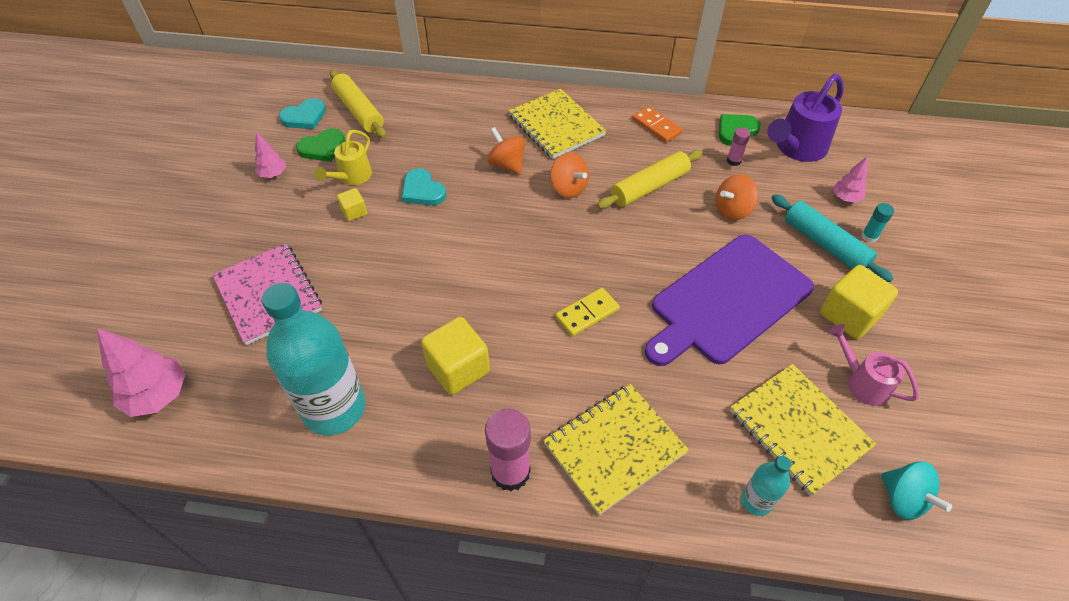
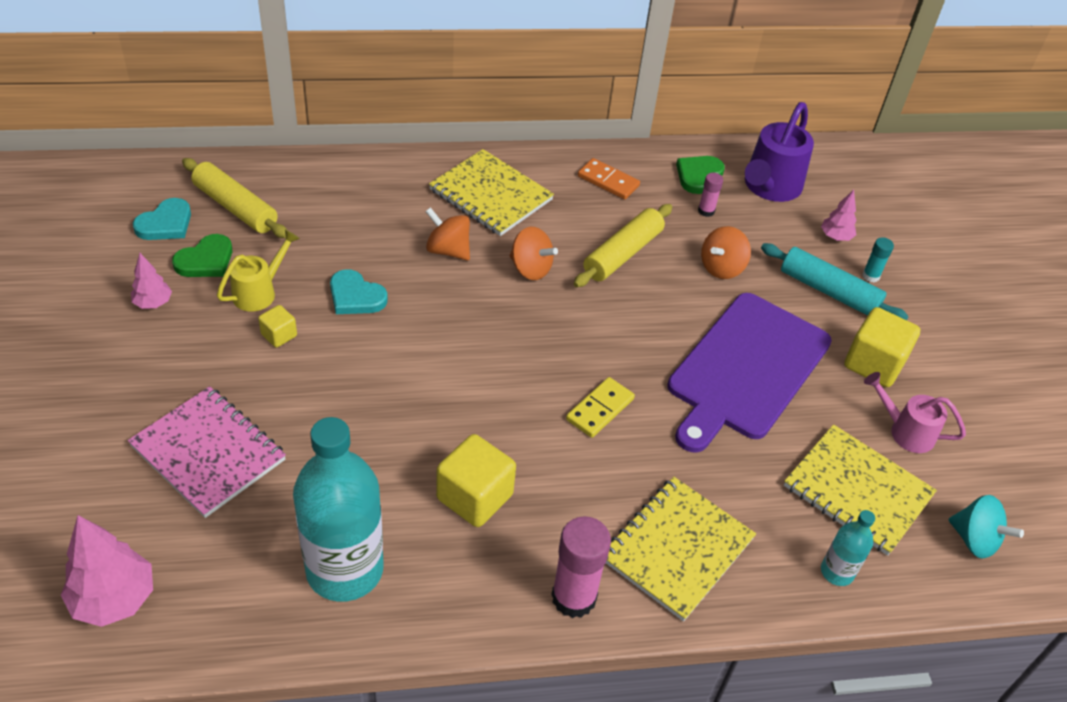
camera: 20 degrees left, 5 degrees down
yellow watering can [314,129,372,185] -> yellow watering can turned 150 degrees counterclockwise [217,229,300,311]

